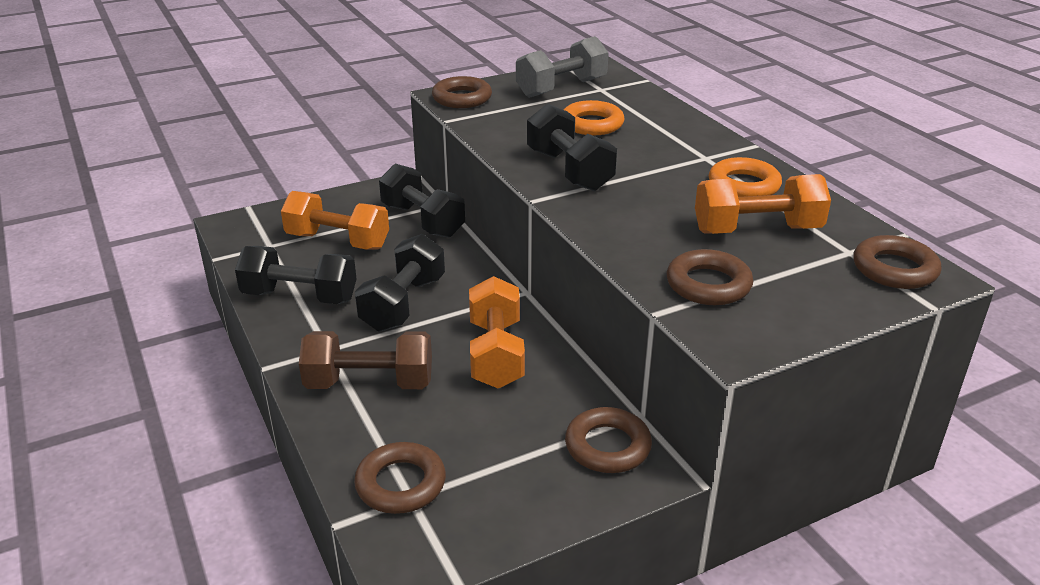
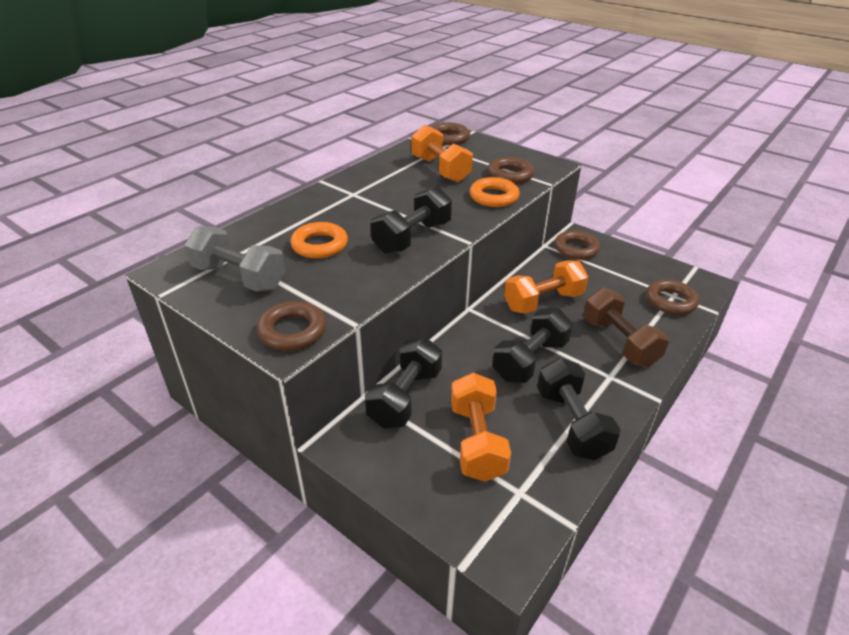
camera: 115 degrees left, 5 degrees up
black dumbbell [355,234,445,332] -> black dumbbell turned 45 degrees counterclockwise [492,308,573,383]
orange ring [709,157,782,197] -> orange ring moved to [470,177,520,207]

